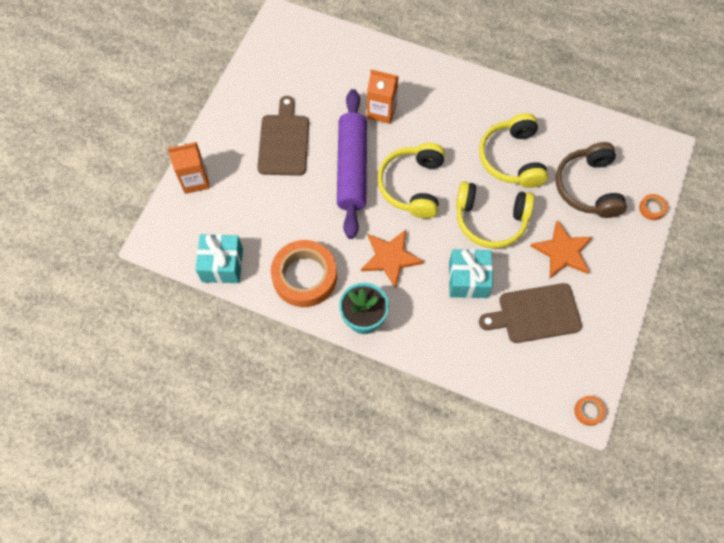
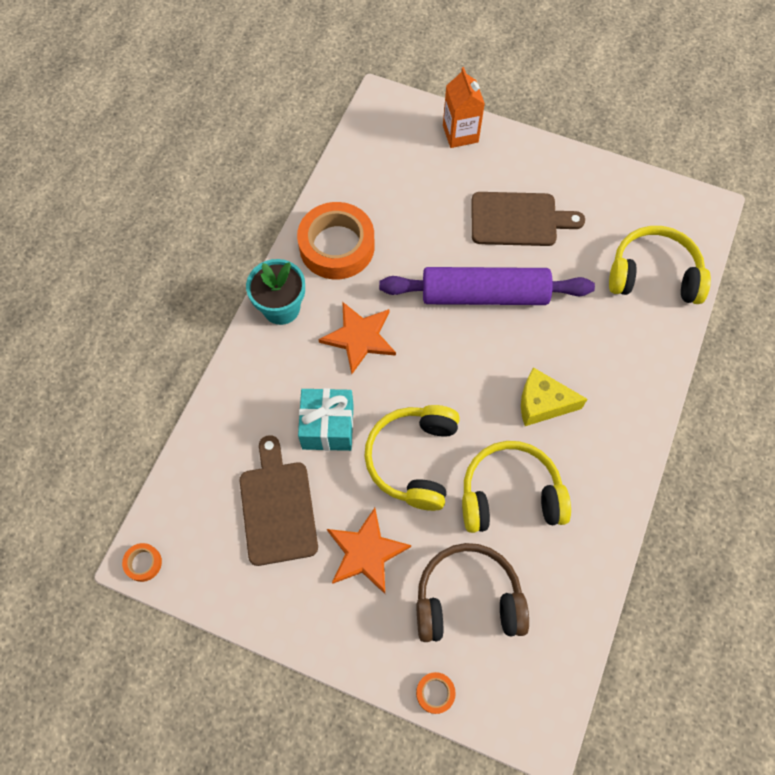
camera: 90 degrees right, 0 degrees up
turquoise gift [195,234,243,283] -> none
orange carton [367,69,399,124] -> none
yellow headphones [378,143,445,219] -> yellow headphones moved to [609,226,711,304]
none -> yellow cheese [521,367,588,426]

